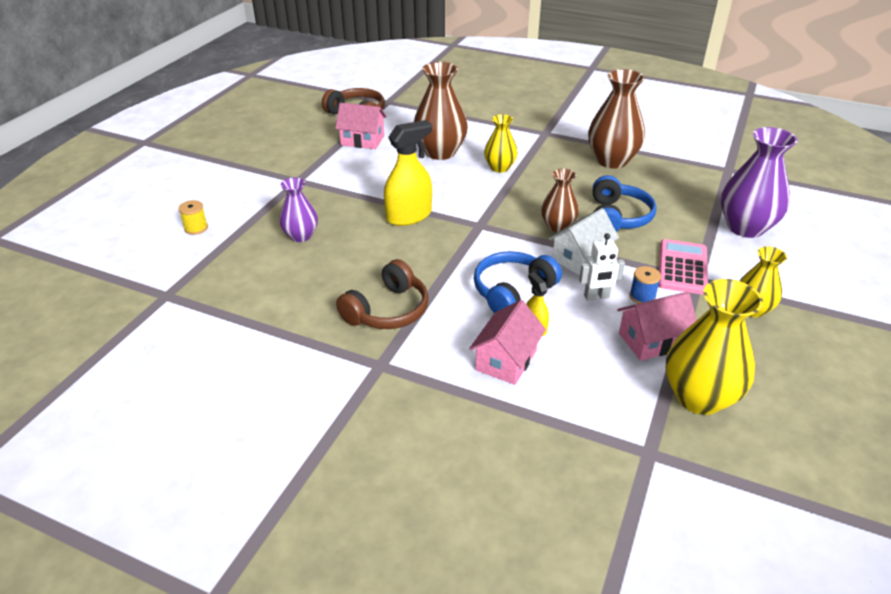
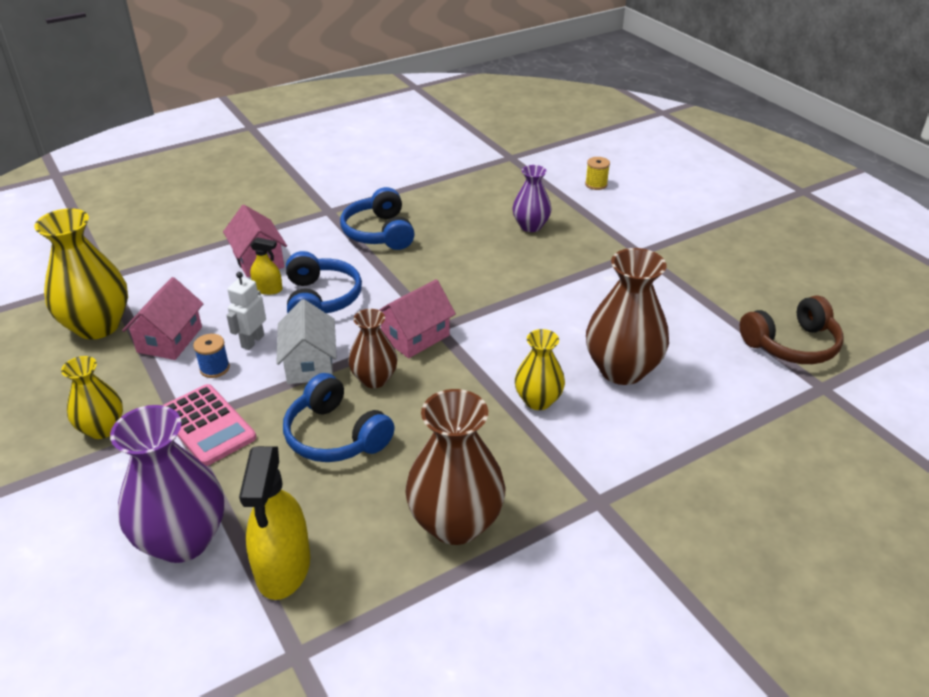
camera: 125 degrees right, 0 degrees up
pink house [335,103,387,149] -> pink house moved to [380,279,456,358]
brown headphones [336,259,429,329] -> blue headphones [340,187,415,250]
yellow spray bottle [384,120,432,226] -> yellow spray bottle moved to [239,446,310,600]

